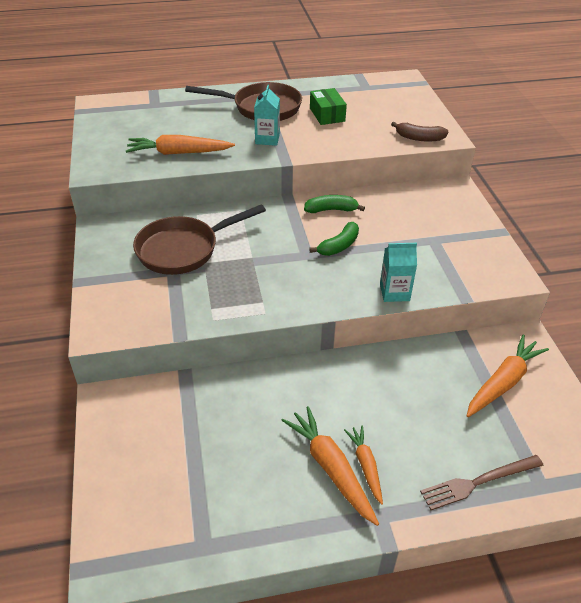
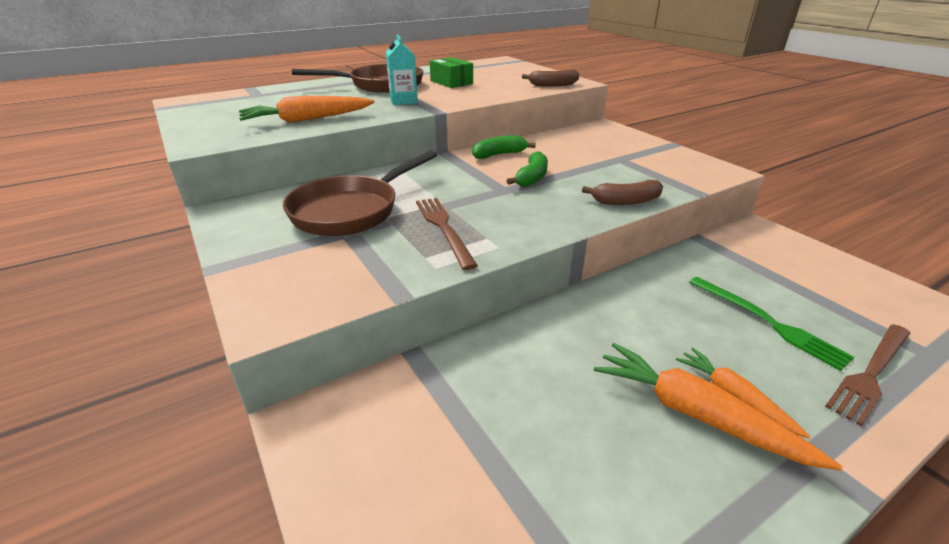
camera: 20 degrees left, 10 degrees down
turquoise carton [380,243,417,302] -> brown banana [582,180,663,205]
orange carrot [466,334,549,417] -> none
none -> brown fork [416,198,478,270]
none -> green fork [689,277,854,371]

